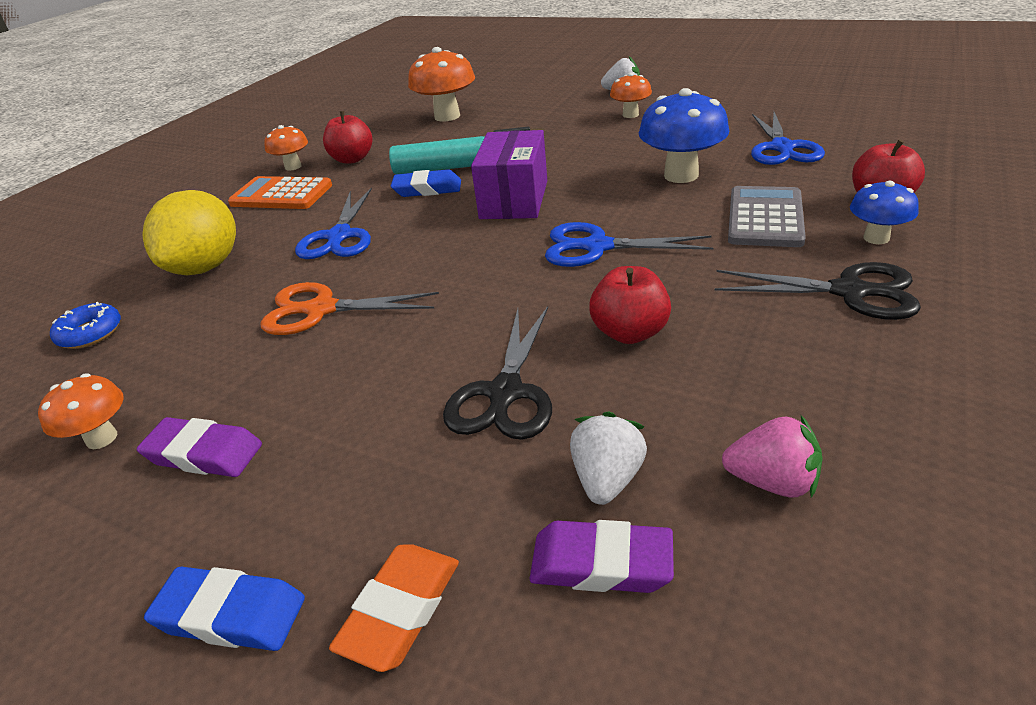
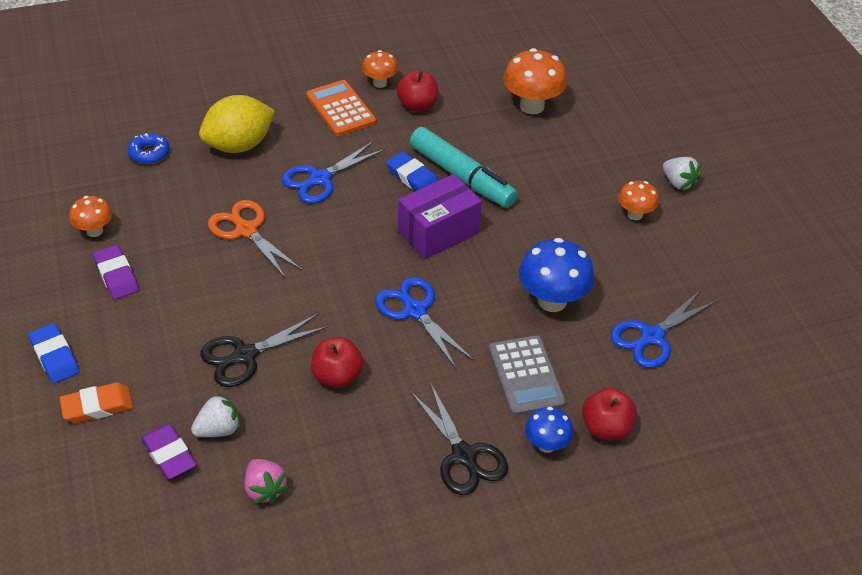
camera: 40 degrees right, 10 degrees up
grey calculator [728,186,806,247] -> grey calculator turned 105 degrees clockwise [489,335,566,416]

